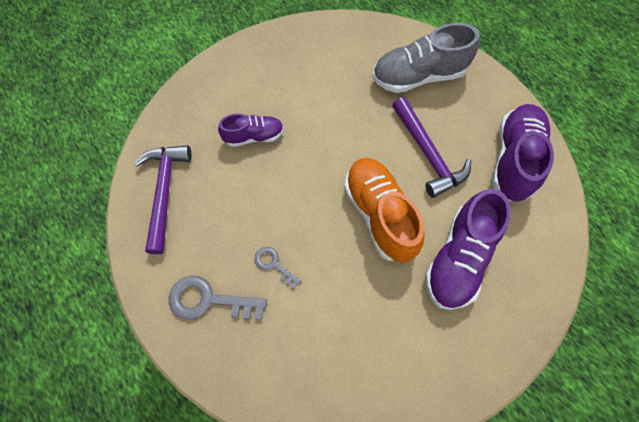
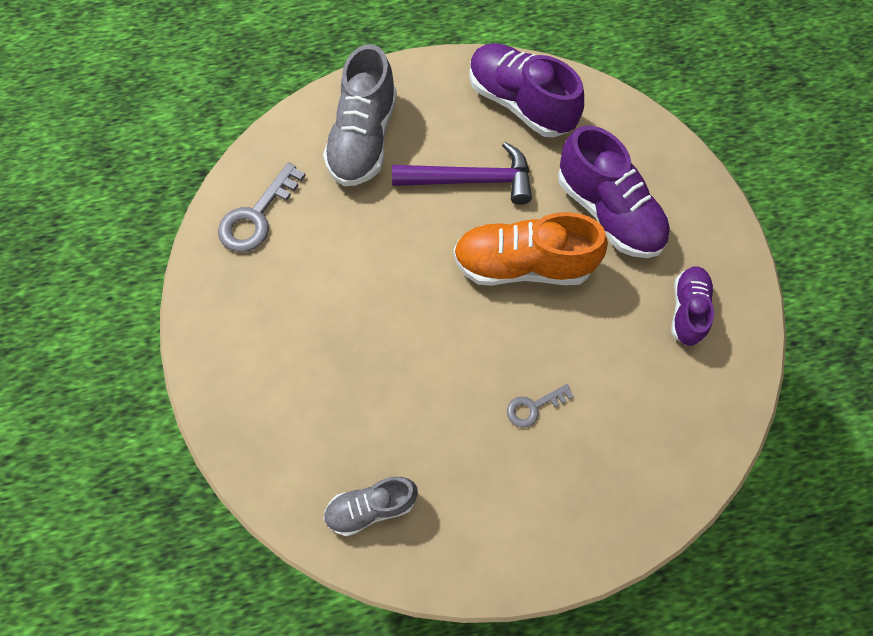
camera: 65 degrees left, 0 degrees up
purple hammer [134,145,191,254] -> grey shoe [323,477,418,536]
grey key [169,276,267,320] -> grey key moved to [218,162,306,252]
purple shoe [218,113,284,147] -> purple shoe moved to [671,266,714,346]

